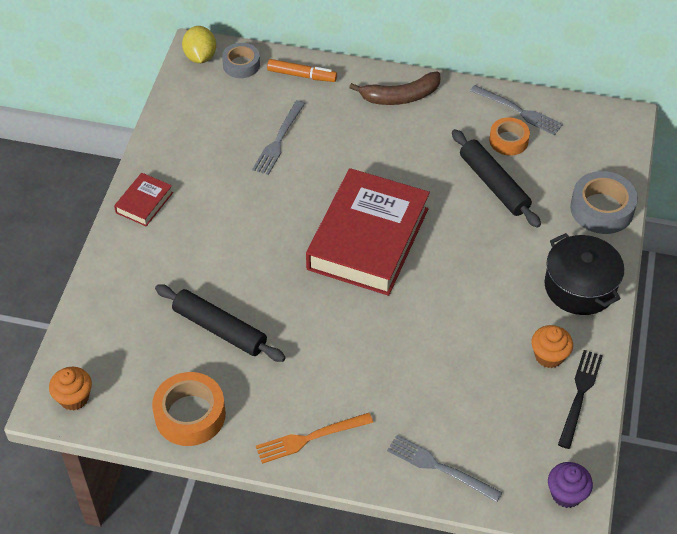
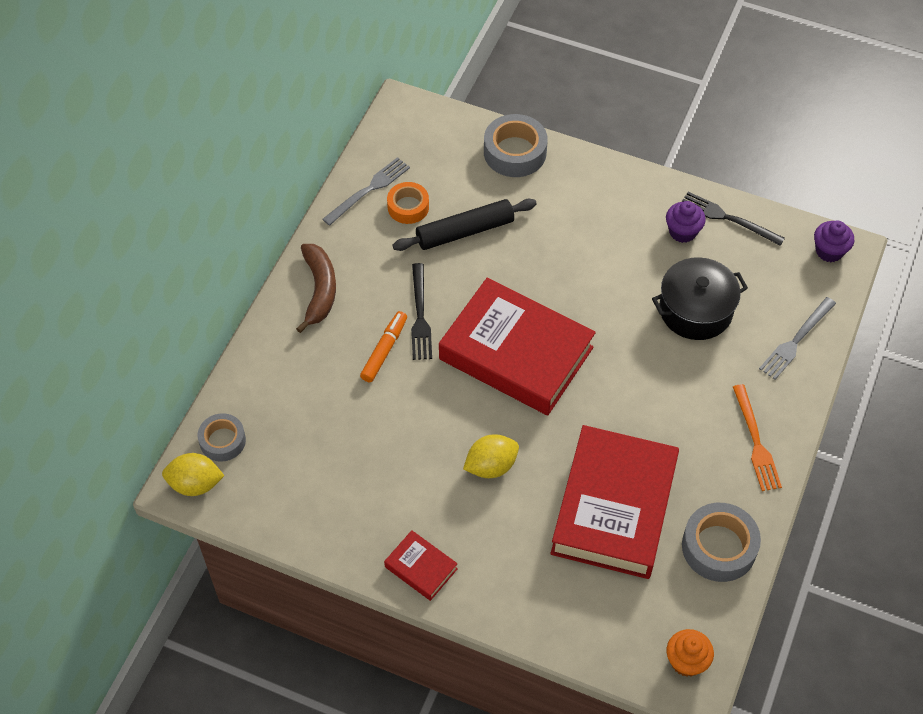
camera: 80 degrees left, 5 degrees up
orange tape [152,372,226,446] -> grey tape [682,503,761,582]
black rolling pin [155,284,286,362] -> red book [550,425,679,579]
grey fork [252,100,305,175] -> none
orange marker [267,59,337,82] -> orange marker moved to [360,311,407,382]
orange cupcake [531,325,573,368] -> purple cupcake [666,201,706,243]
black pot [544,233,624,315] -> black pot moved to [652,257,748,340]
none -> black fork [411,263,432,360]
none -> yellow lemon [463,434,519,478]

